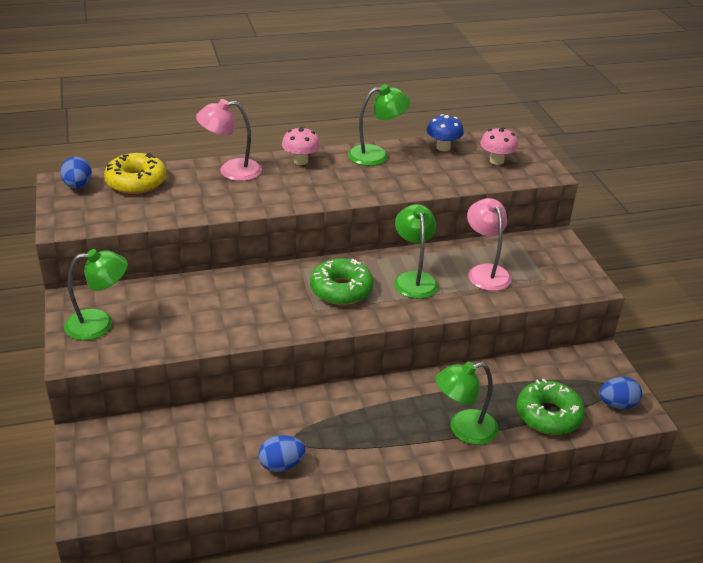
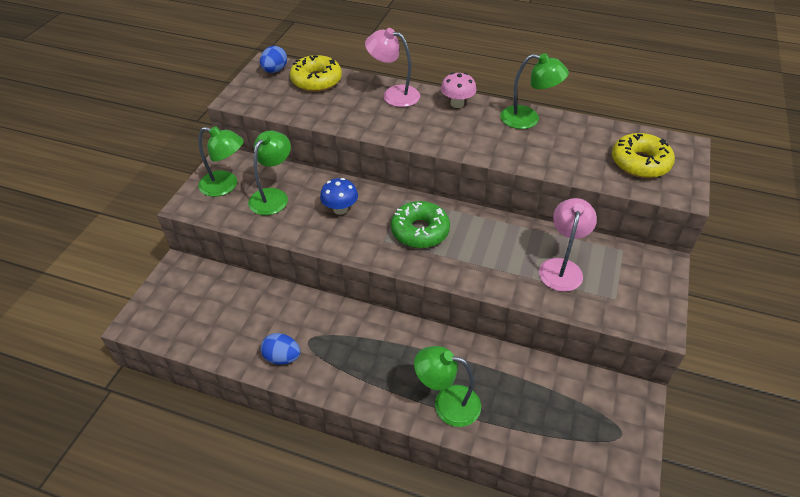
camera: 35 degrees right, 10 degrees up
green lamp [394,204,438,299] -> green lamp moved to [248,131,291,215]
blue mushroom [427,114,464,151] -> blue mushroom moved to [320,178,358,215]
pink mushroom [480,127,518,165] -> yellow donut [612,133,675,178]
green donut [517,379,585,435] -> none
blue egg [599,377,642,409] -> none

